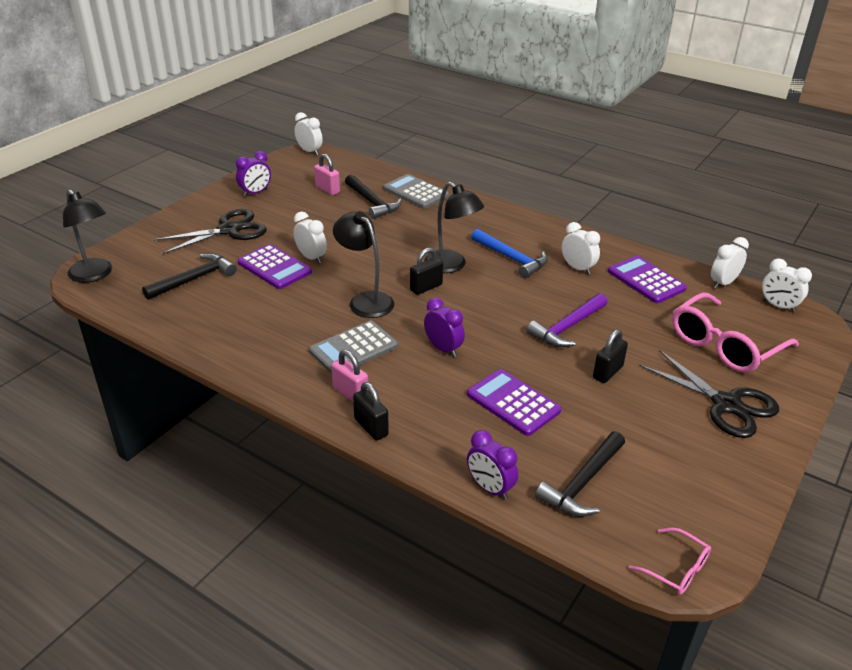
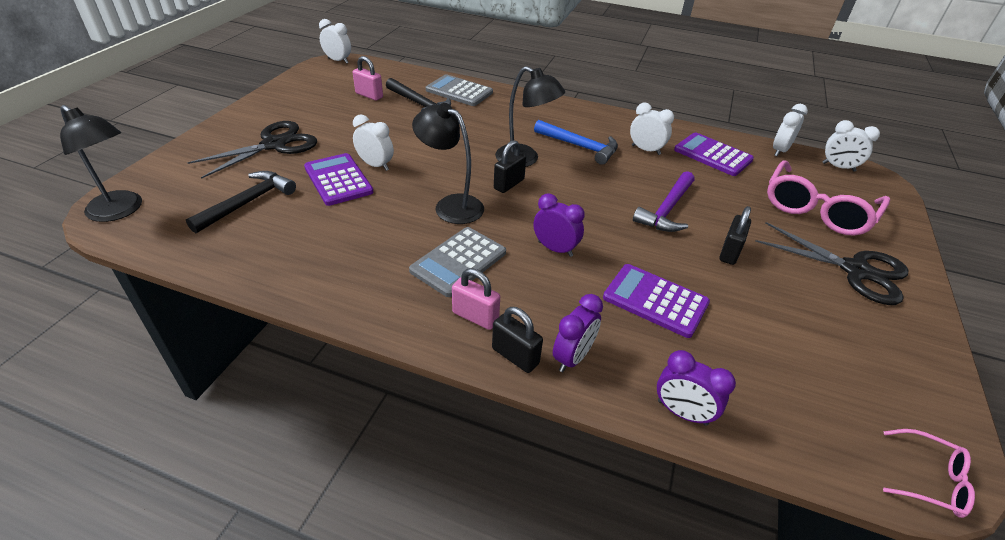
camera: 15 degrees left, 5 degrees up
purple clock [236,151,271,197] -> purple clock moved to [553,294,603,372]
purple calculator [238,244,312,289] -> purple calculator turned 150 degrees counterclockwise [304,153,373,206]
black hammer [535,431,625,517] -> none

